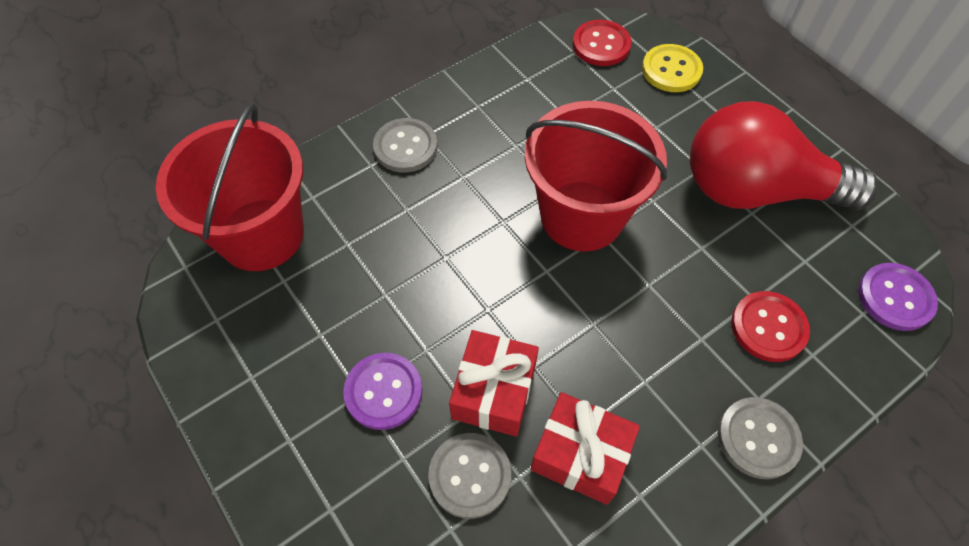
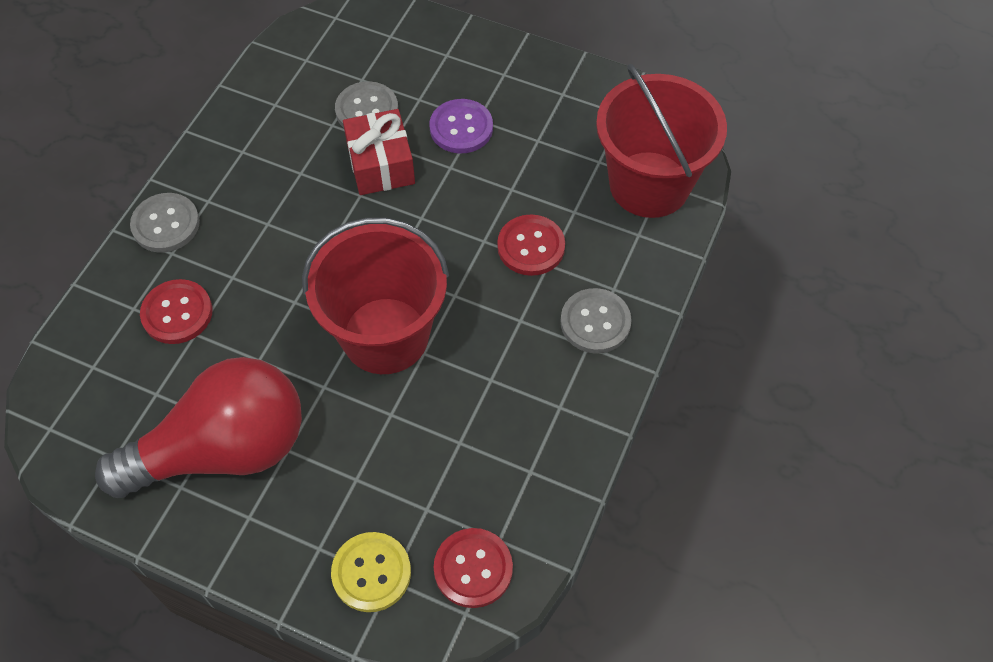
camera: 150 degrees right, 0 degrees up
red gift [531,392,640,505] -> none
purple button [858,263,938,331] -> none
none -> red button [497,214,565,276]

